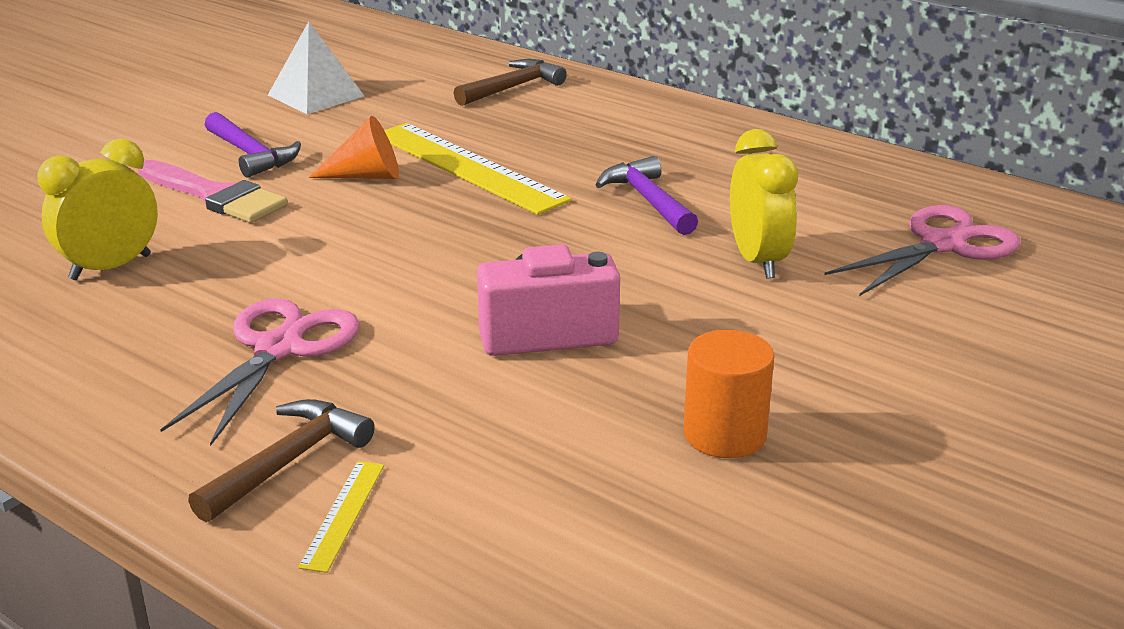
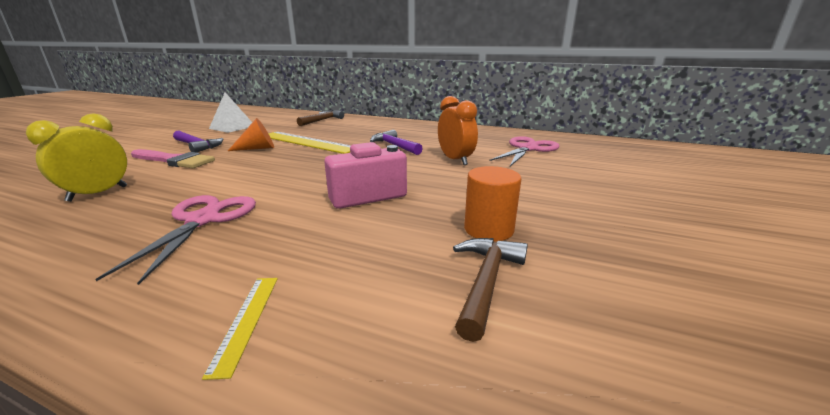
camera: 15 degrees left, 5 degrees down
brown hammer [188,399,375,522] -> brown hammer moved to [453,238,528,342]
yellow clock [730,129,798,279] -> orange clock [438,96,478,165]

